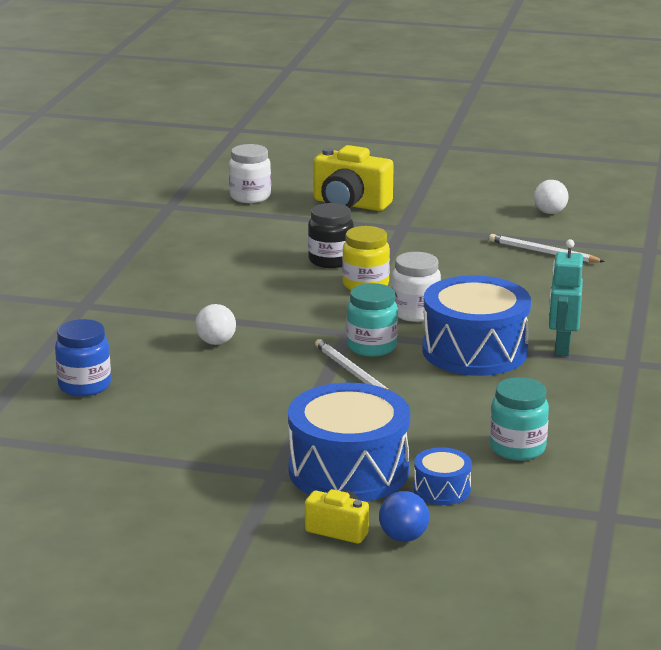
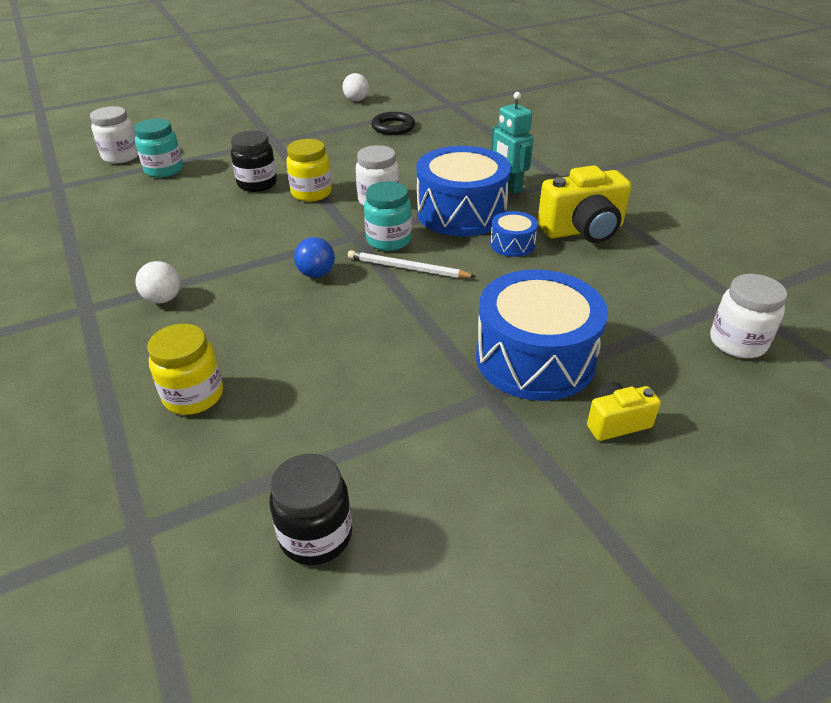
camera: 40 degrees left, 15 degrees up
blue jar [55,319,111,397] -> yellow jar [147,324,223,415]
white ball [195,304,236,345] -> white ball moved to [136,261,181,304]
yellow camera [314,145,394,211] -> yellow camera moved to [538,165,631,243]
blue ball [379,491,429,542] -> blue ball moved to [294,237,335,278]
blue drum [414,447,472,505] -> blue drum moved to [490,211,538,257]
white pencil [489,234,605,262] -> black ring [371,112,415,135]
turquoise jar [490,377,549,461] -> turquoise jar moved to [134,118,183,178]
none -> black jar [269,454,352,565]
none -> white jar [710,274,787,358]

